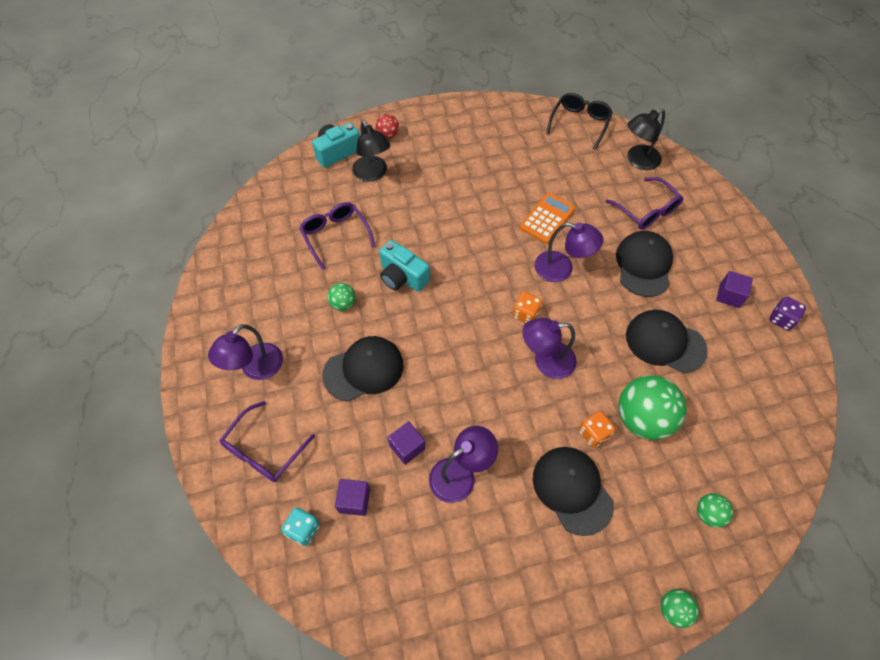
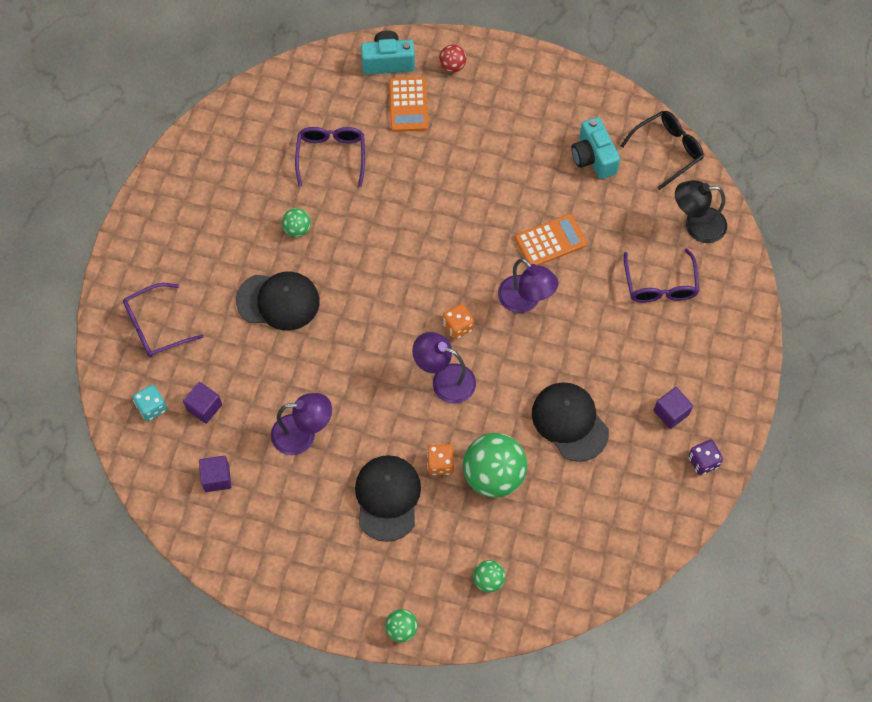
camera: 30 degrees right, 5 degrees up
purple lamp [208,324,283,380] -> none
black lamp [352,120,390,181] -> orange calculator [389,77,428,132]
turquoise camera [379,240,430,292] -> turquoise camera moved to [571,117,620,179]
purple cube [388,421,425,465] -> purple cube moved to [199,456,231,492]
black cap [616,231,673,297] -> none

